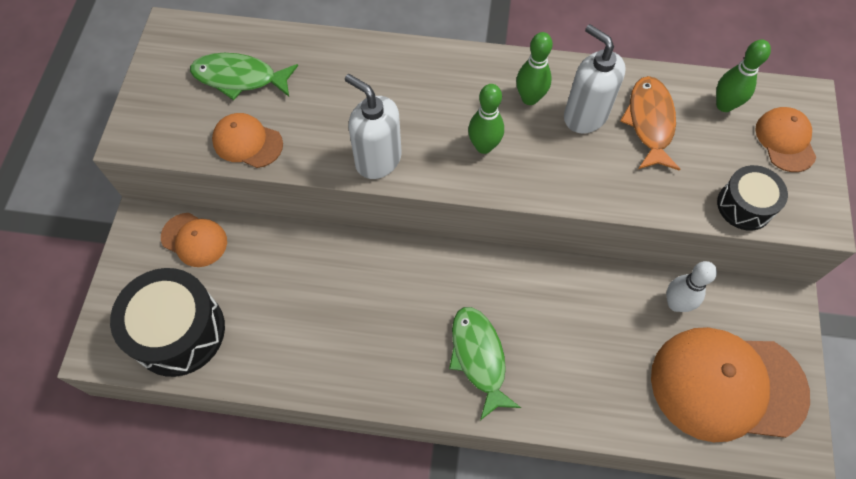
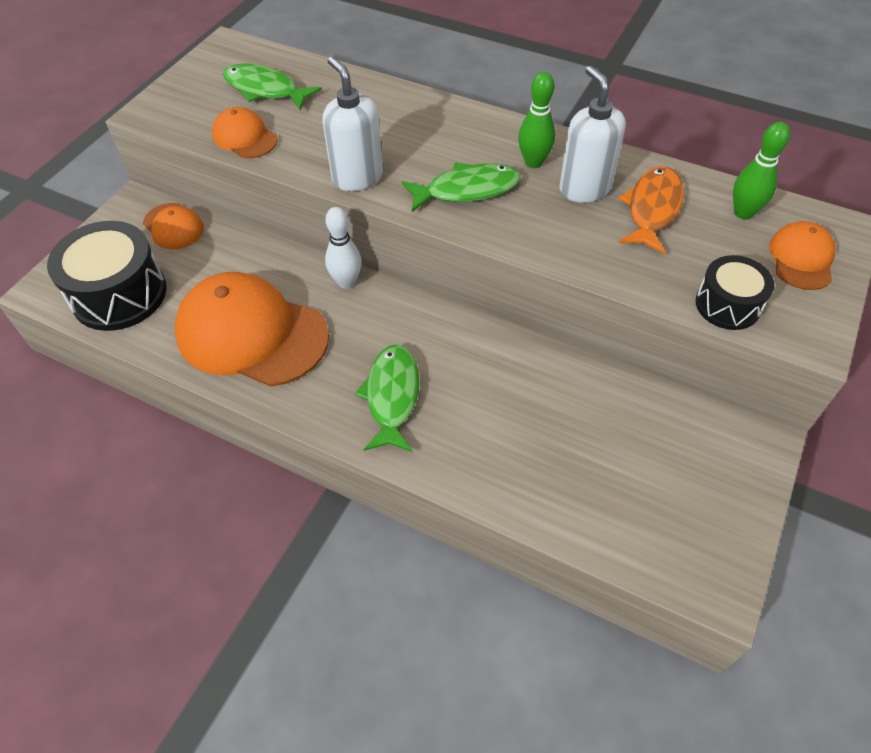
camera: 20 degrees right, 10 degrees down
green bowling pin [468,84,504,154] -> green fish [402,163,521,212]
orange cap [651,327,810,442] -> orange cap moved to [175,272,329,387]
white bowling pin [666,261,717,312] -> white bowling pin moved to [325,207,362,289]

